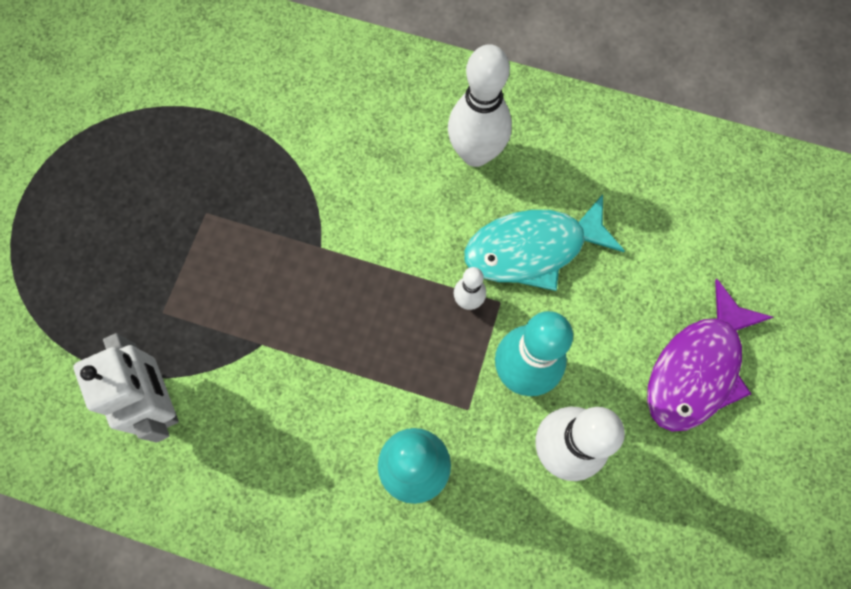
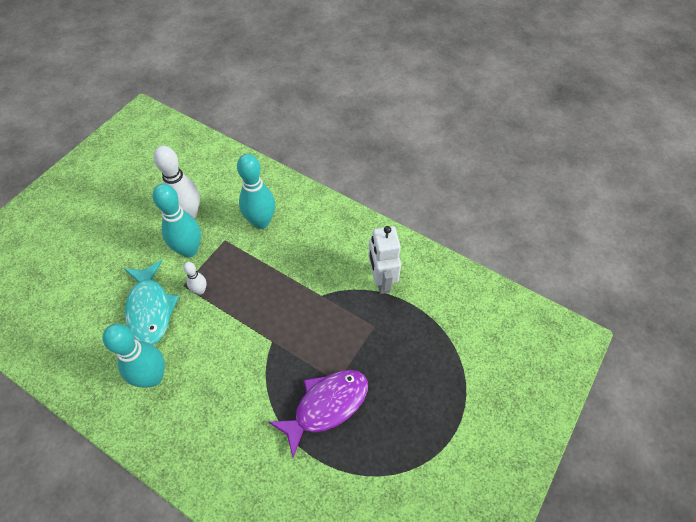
camera: 165 degrees left, 15 degrees down
white bowling pin [448,44,512,167] -> turquoise bowling pin [102,324,165,387]
turquoise fish [464,194,625,291] -> turquoise fish turned 75 degrees clockwise [124,260,179,345]
purple fish [647,279,773,431] -> purple fish moved to [268,370,368,457]

